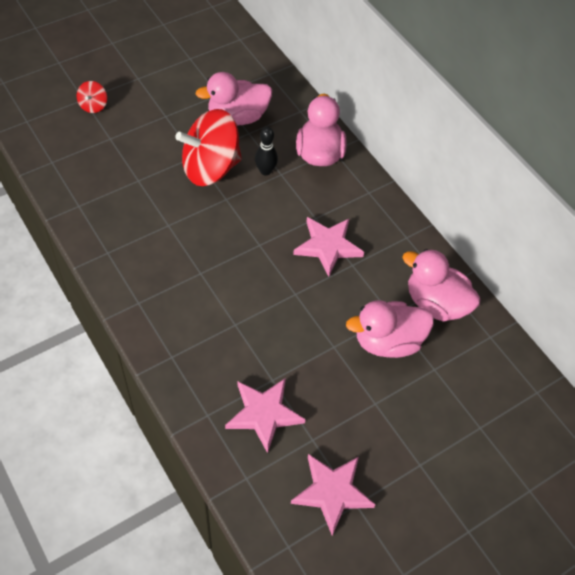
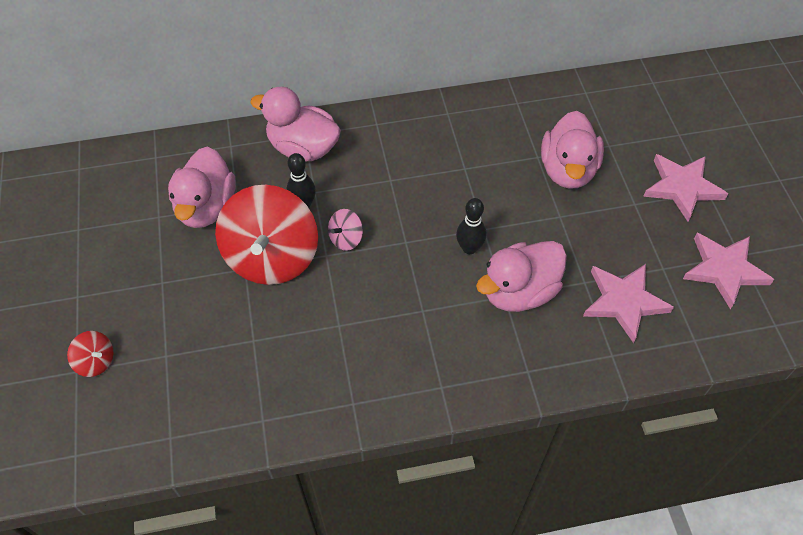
camera: 65 degrees left, 0 degrees up
pink star [293,217,364,277] -> pink star moved to [643,154,728,221]
pink duck [402,249,480,322] -> pink duck moved to [476,241,567,312]
none -> pink spinning top [328,209,363,251]
none -> black bowling pin [456,198,486,254]

